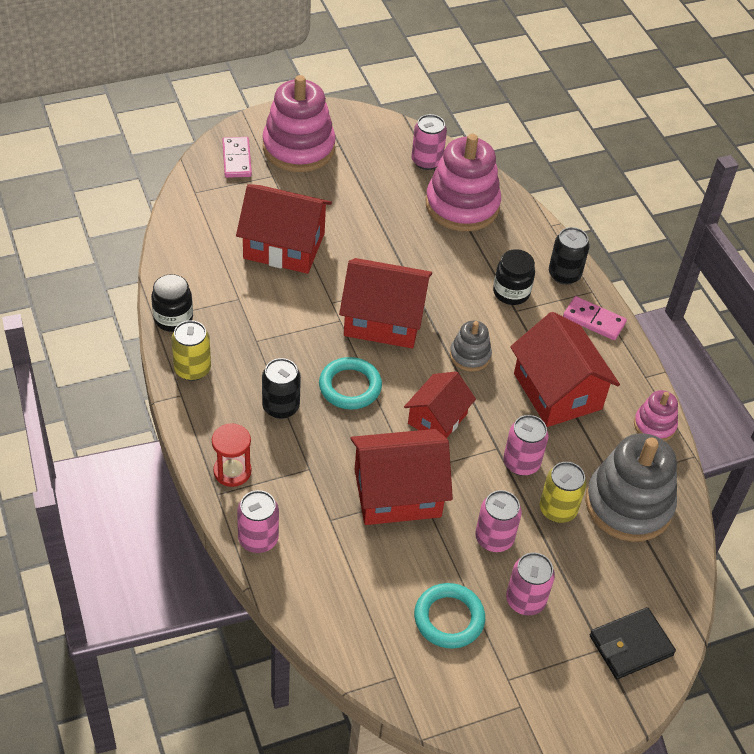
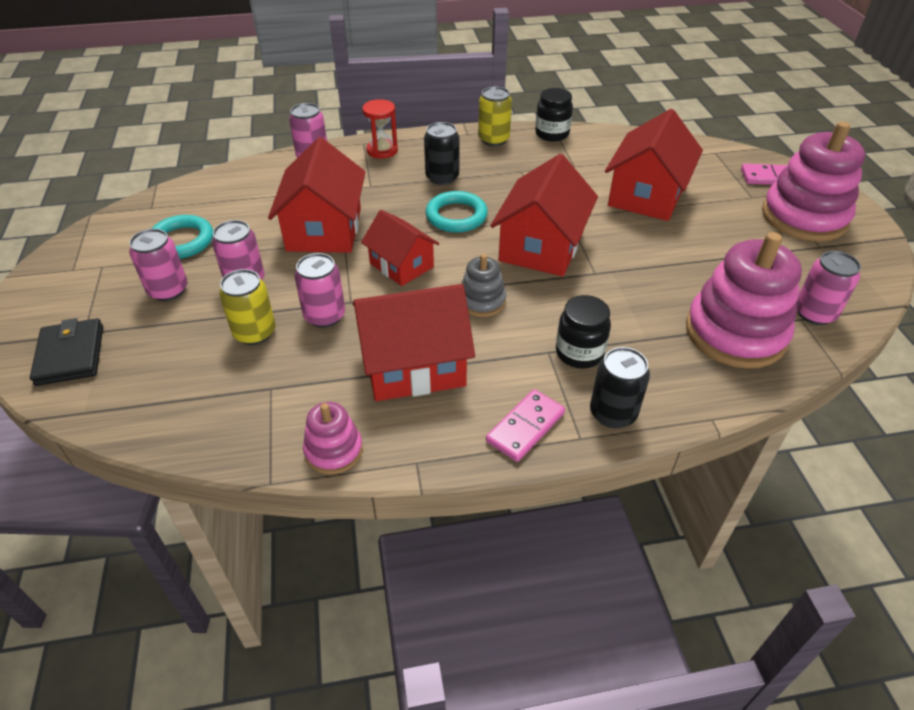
camera: 105 degrees right, 5 degrees down
grey stacking toy [585,433,677,542] -> none

